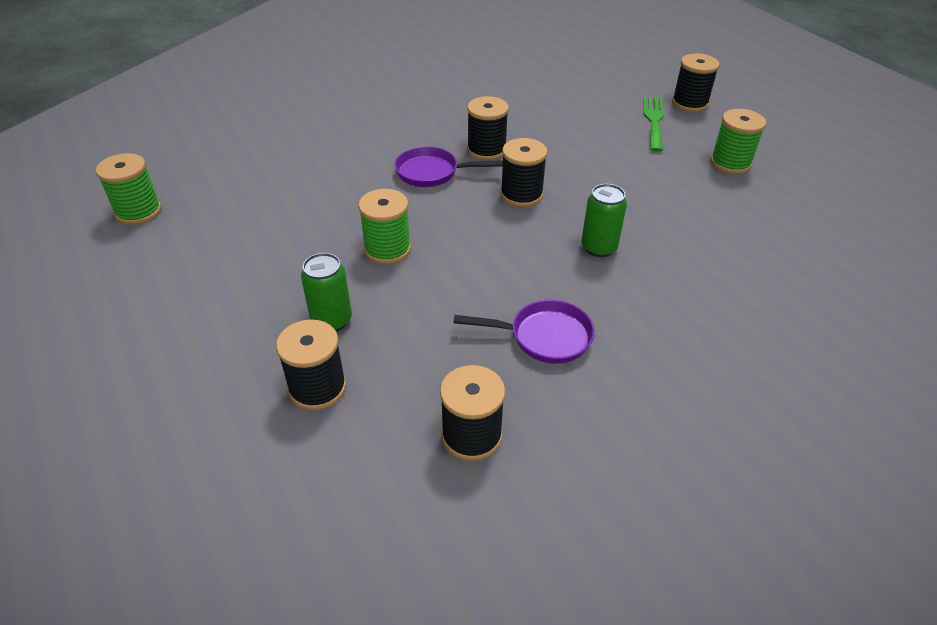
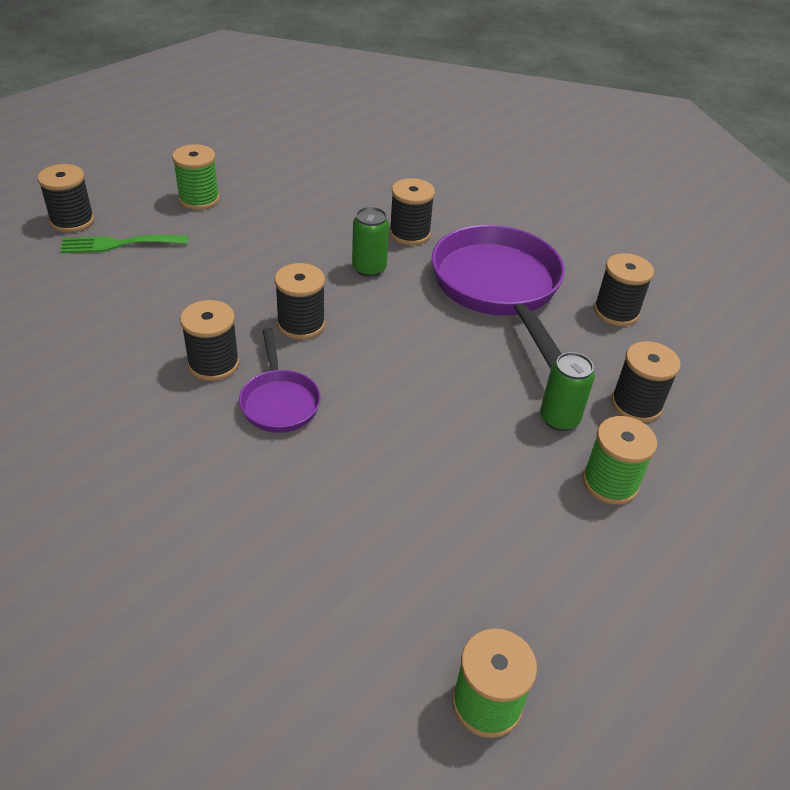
camera: 110 degrees left, 0 degrees up
green spool [358,189,411,264] -> green spool moved to [583,416,657,505]
purple pan [454,300,595,364] -> purple pan [432,225,565,369], size x1.97
none -> black spool [389,178,435,245]

